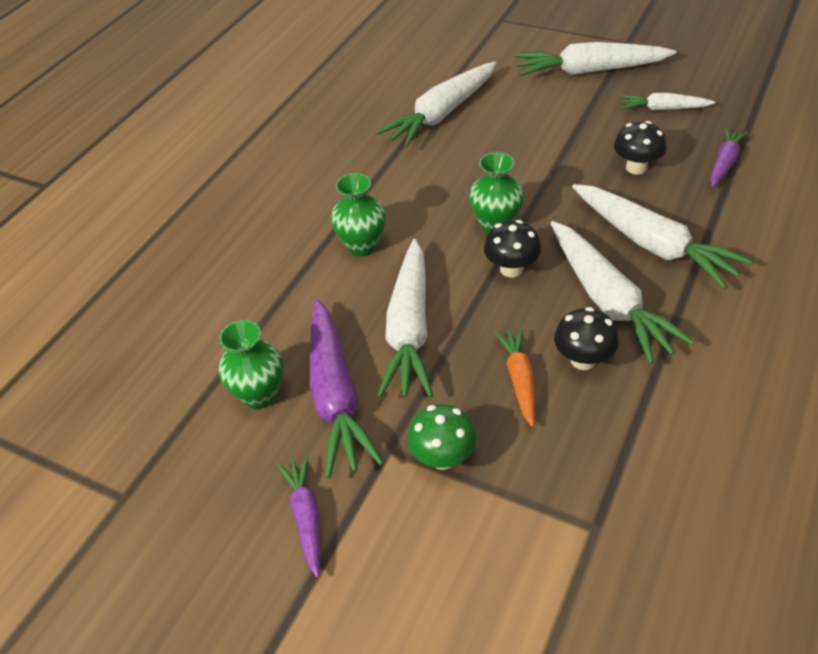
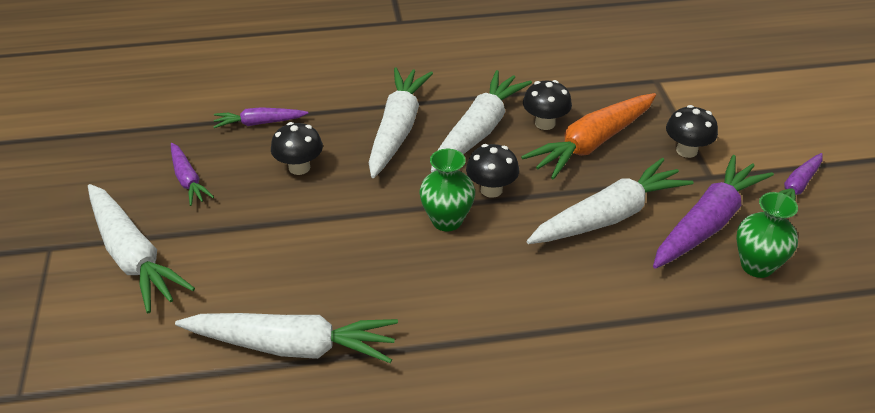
camera: 130 degrees left, 5 degrees down
green vase [331,173,386,256] -> none
green mushroom [407,404,476,470] -> black mushroom [666,105,718,158]
orange carrot [495,328,535,427] -> orange carrot [521,93,656,180], size x1.84
white carrot [621,93,715,111] -> purple carrot [171,143,214,206]

